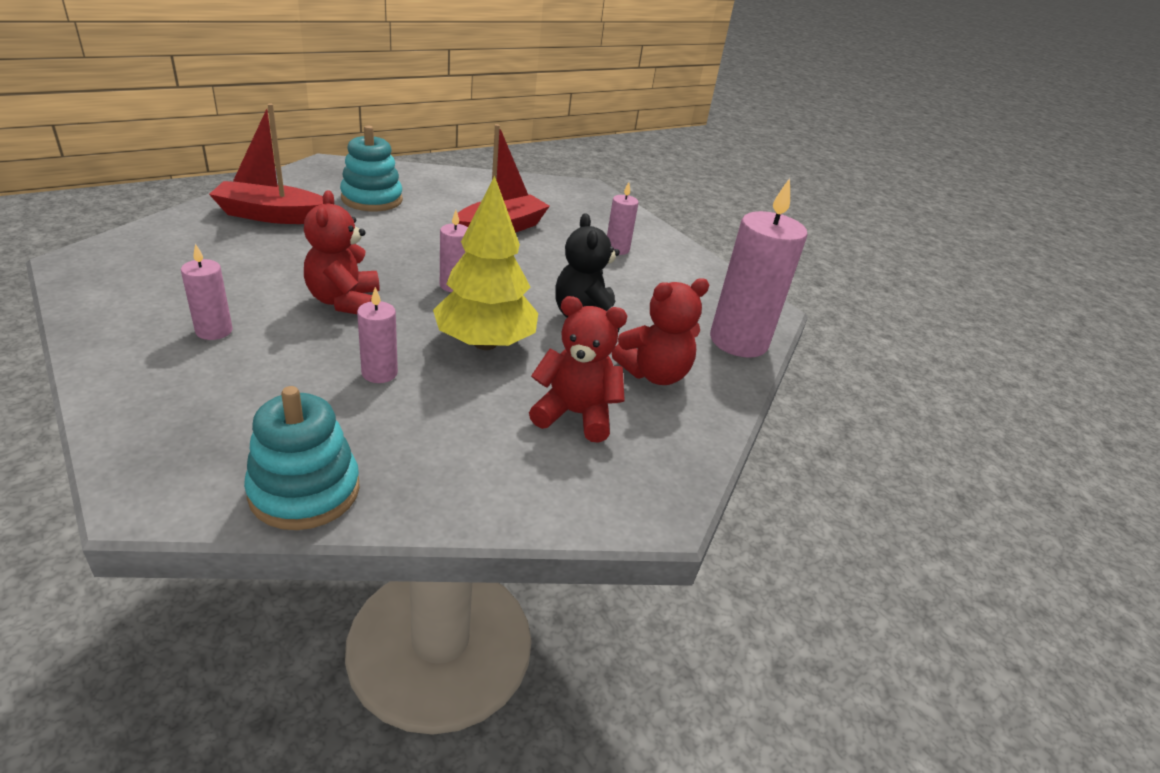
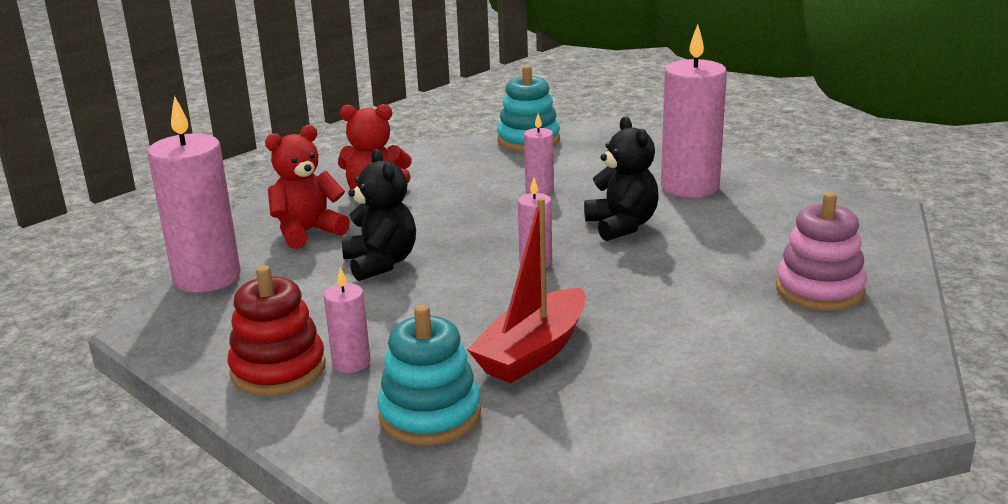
camera: 175 degrees right, 10 degrees down
pink candle [181,243,233,340] -> pink candle [661,24,727,198], size x2.03
red boat [209,104,323,224] -> pink stacking toy [776,192,867,311]
red teddy bear [304,190,380,314] -> black teddy bear [584,116,659,241]
turquoise stacking toy [340,125,403,211] -> turquoise stacking toy moved to [377,305,481,445]
yellow tree [433,176,538,350] -> none
none -> red stacking toy [228,265,326,396]

